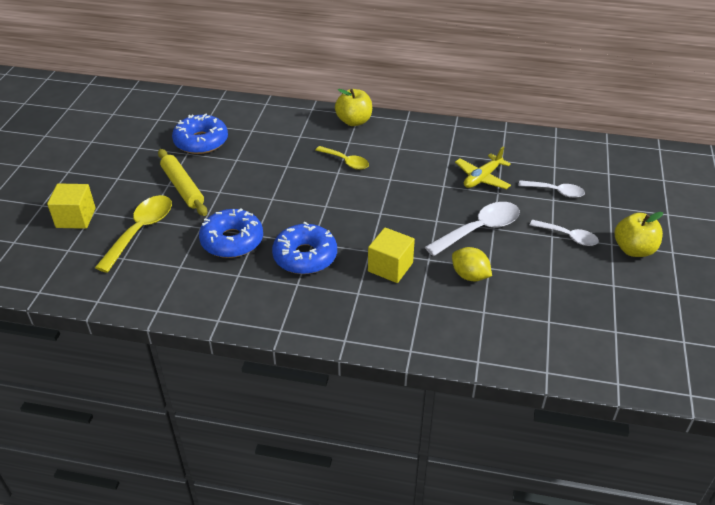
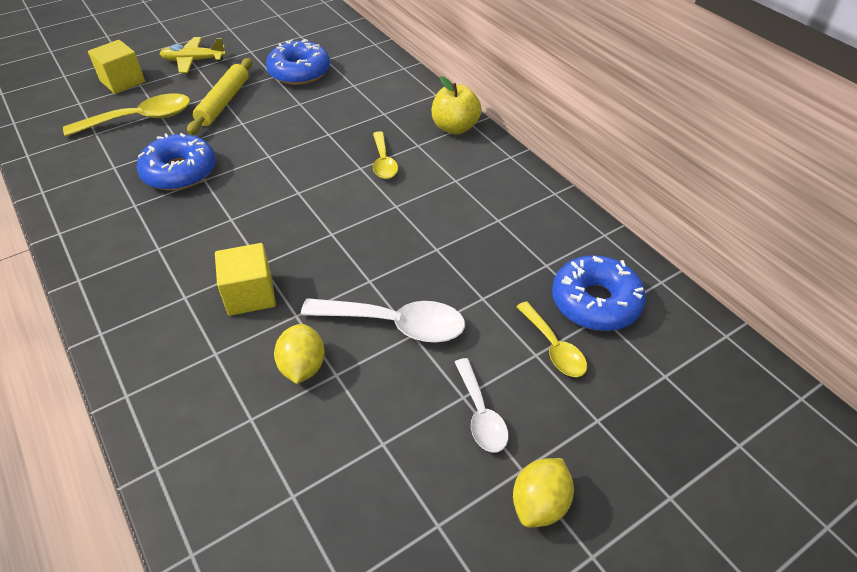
camera: 45 degrees right, 5 degrees up
blue donut [272,222,337,274] -> blue donut moved to [552,255,646,331]
yellow plane [455,147,511,189] -> yellow plane moved to [160,37,226,73]
white spoon [518,180,585,198] -> yellow spoon [516,301,587,377]
yellow apple [615,212,663,257] -> yellow lemon [513,458,574,528]

